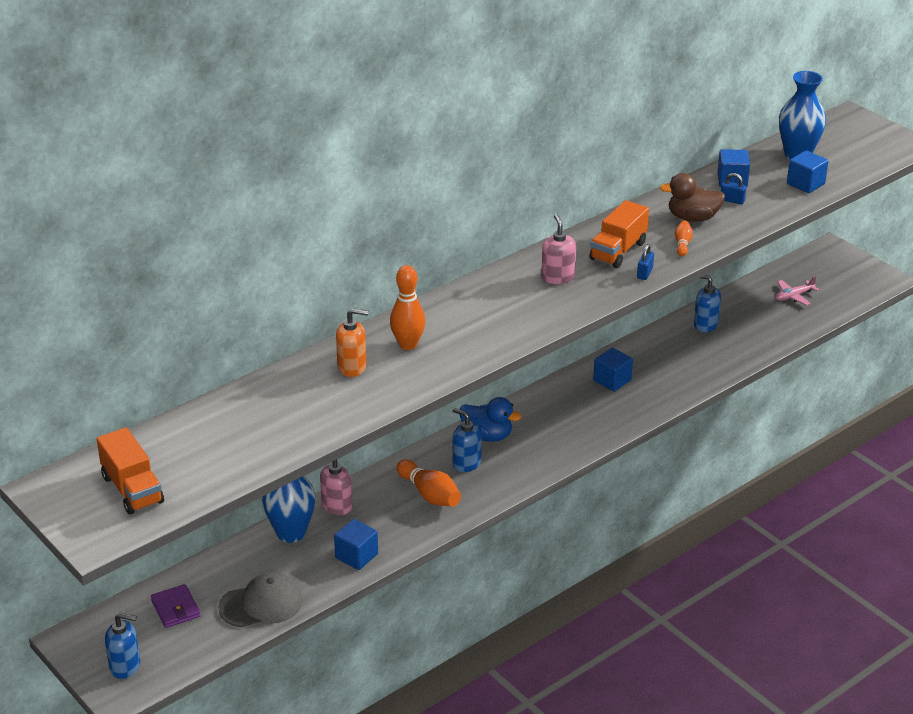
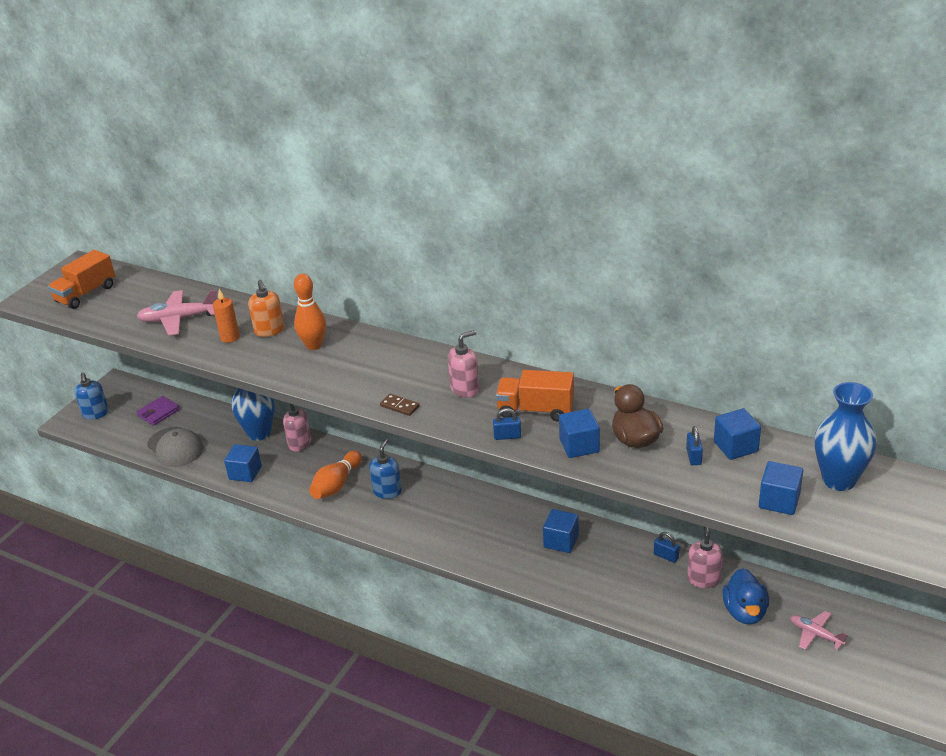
camera: 70 degrees right, 0 degrees up
blue duck [460,397,521,442] -> blue duck moved to [723,568,769,624]
orange bowling pin [675,221,693,256] -> blue cube [559,409,600,458]
blue soap dispenser [694,275,721,332] -> pink soap dispenser [687,527,723,588]
none -> pink plane [137,290,217,336]
none -> orange candle [213,289,240,343]
none -> brown domino [380,394,420,416]
none -> blue padlock [654,532,680,563]

